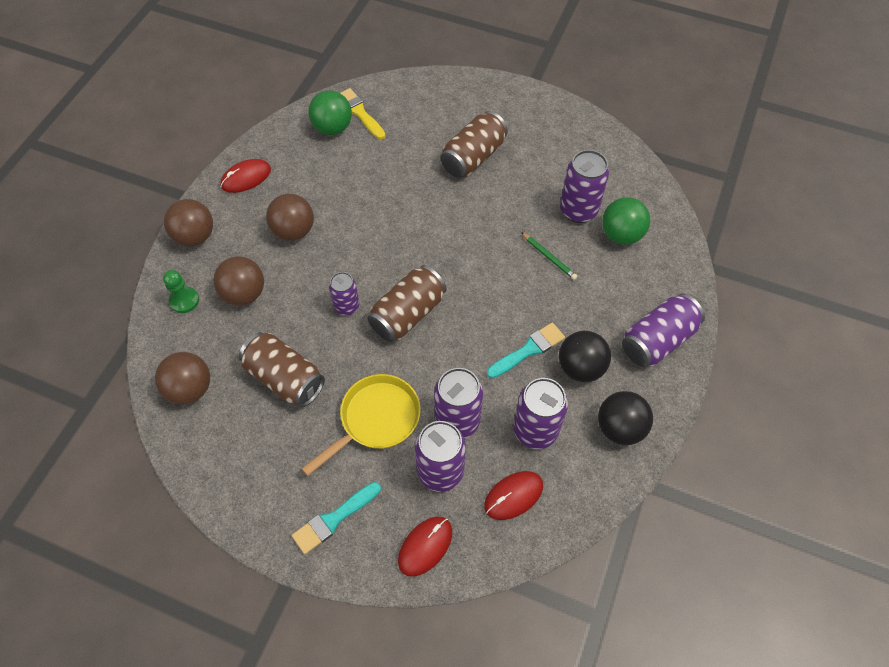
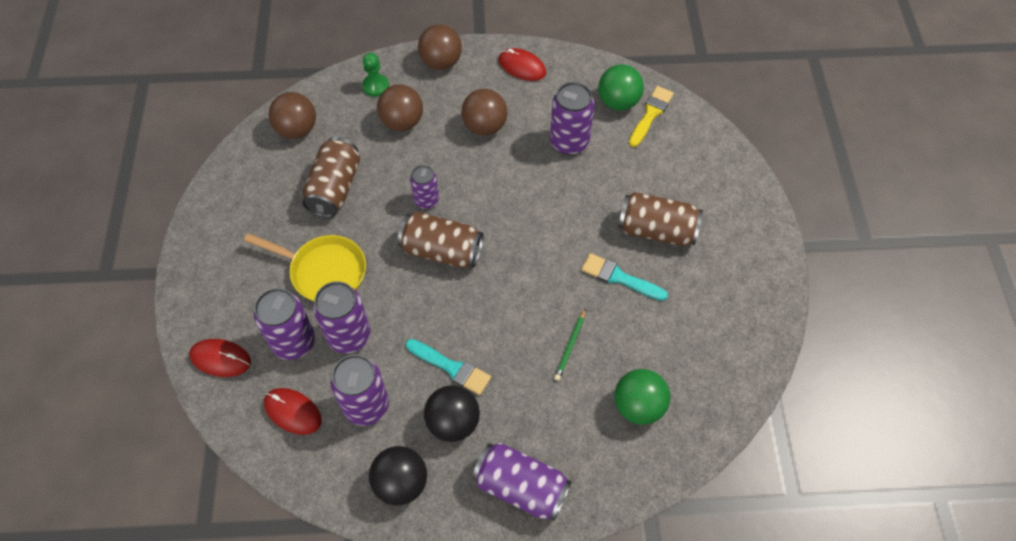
camera: 65 degrees right, 0 degrees up
turquoise brush [292,482,381,554] -> turquoise brush moved to [581,253,668,301]
purple can [560,150,609,223] -> purple can moved to [550,82,594,155]

